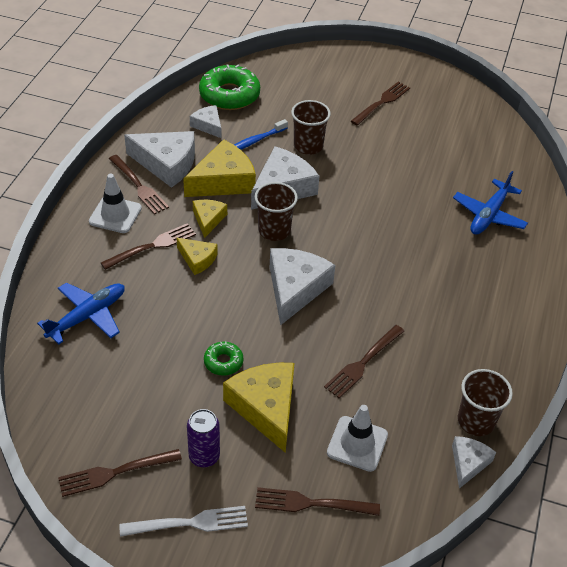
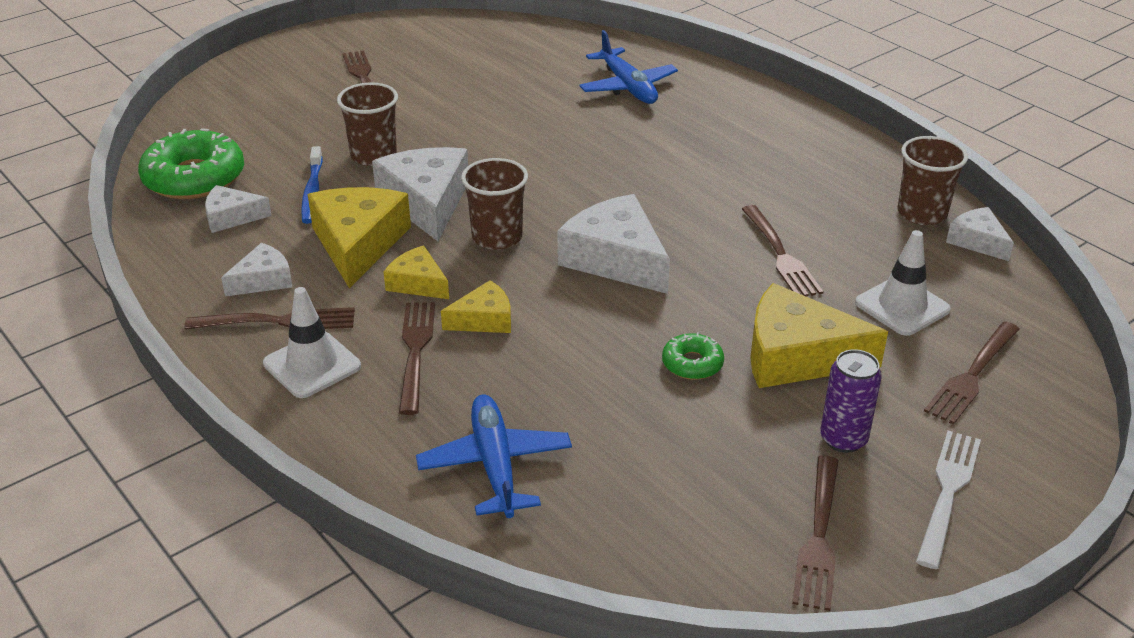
camera: 55 degrees left, 10 degrees down
white cheese [124,131,195,188] -> white cheese [221,243,293,296], size x0.55

